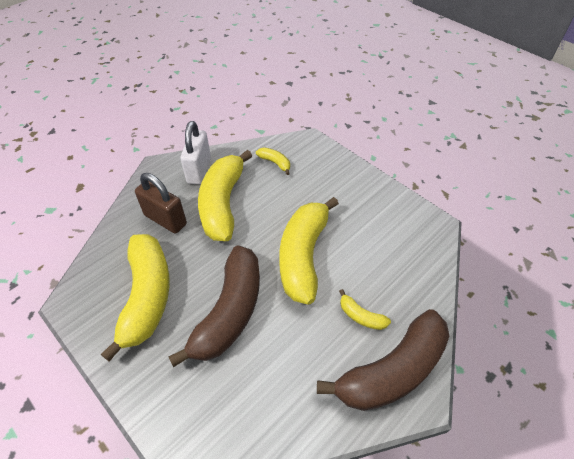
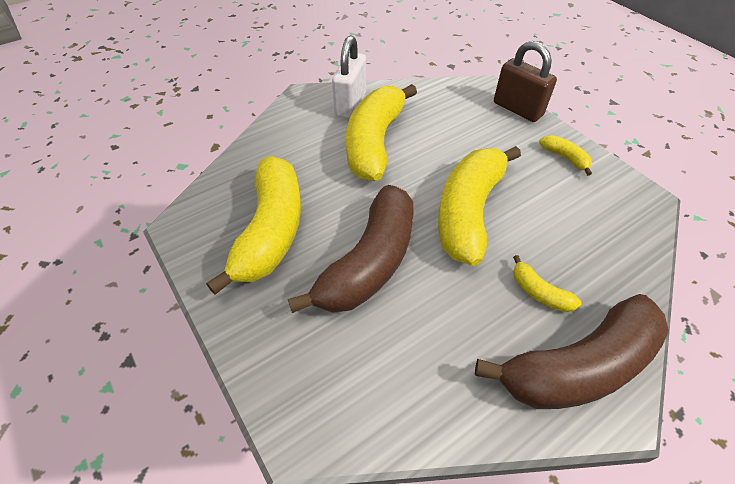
camera: 10 degrees right, 0 degrees up
brown padlock [135,173,187,234] -> brown padlock moved to [494,41,557,122]
yellow banana [256,147,290,175] -> yellow banana moved to [539,135,592,176]

